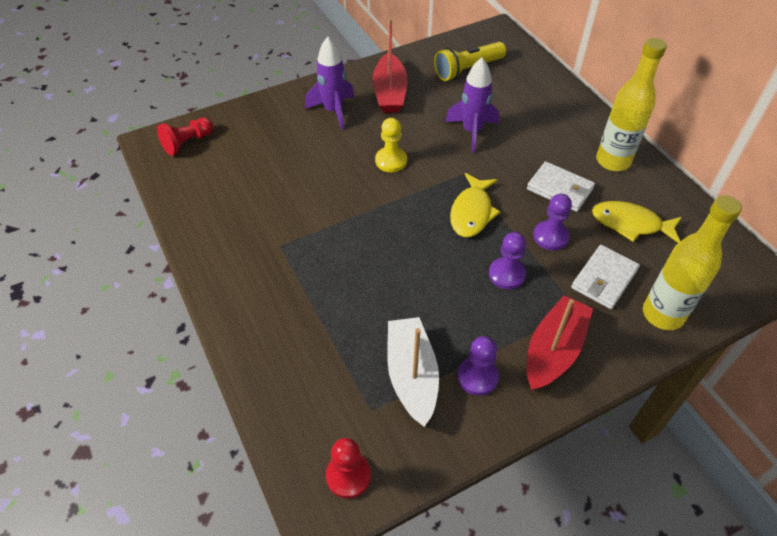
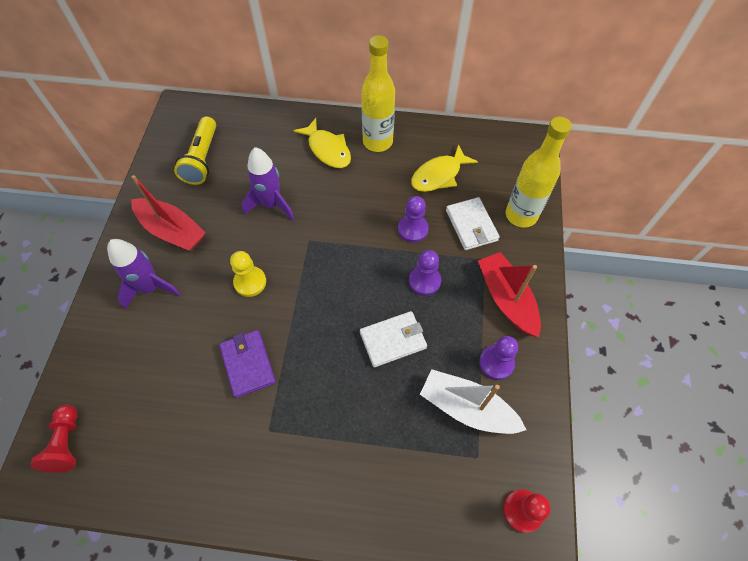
camera: 55 degrees left, 10 degrees up
yellow fish [450,173,501,237] -> yellow fish moved to [294,118,351,168]
white wallet [527,161,595,212] -> white wallet moved to [360,311,427,367]
none -> purple wallet [219,330,276,398]

